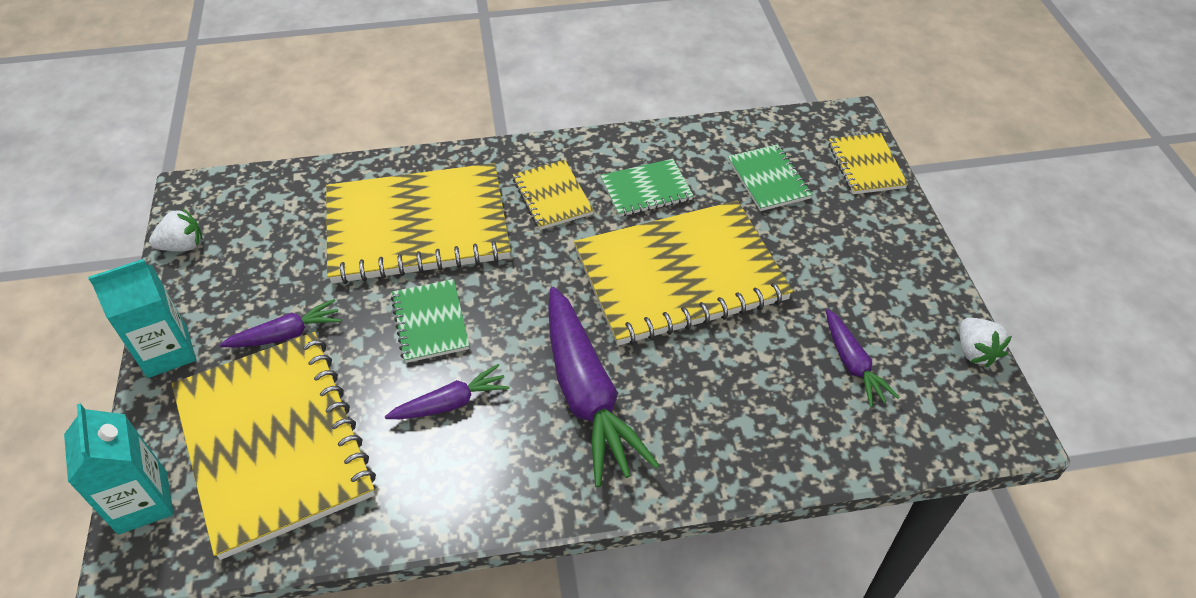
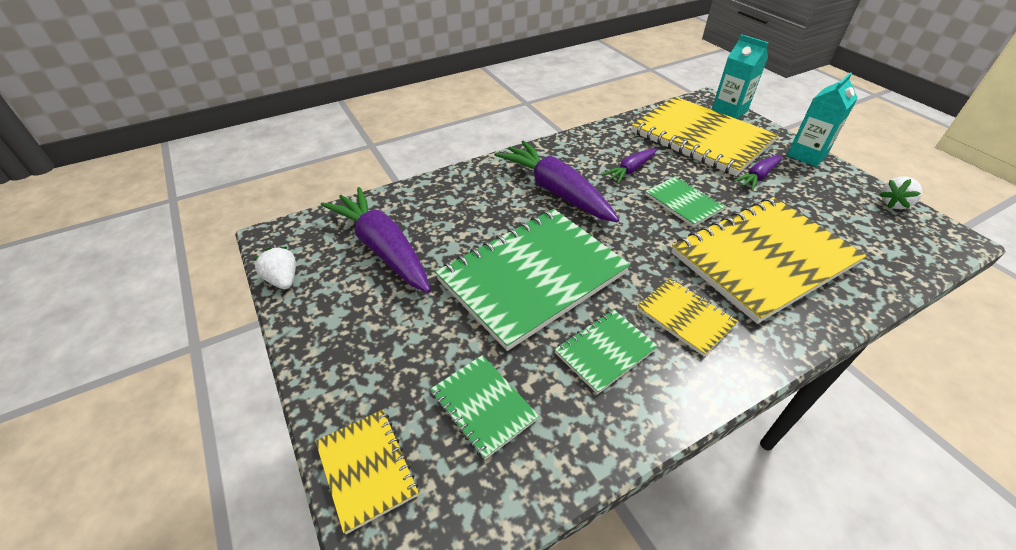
camera: 160 degrees right, 5 degrees down
yellow notebook [574,200,793,346] -> green notebook [435,209,631,351]
purple carrot [826,309,899,407] -> purple carrot [321,187,430,293], size x1.93

